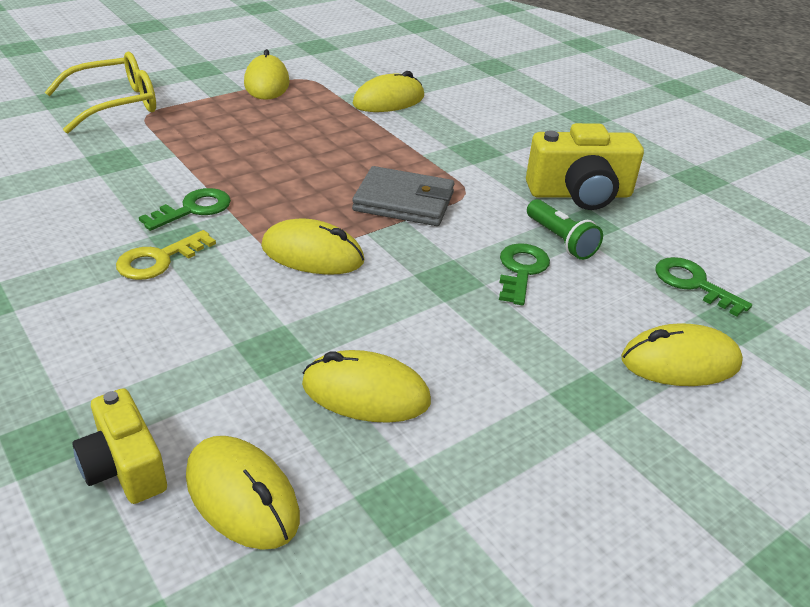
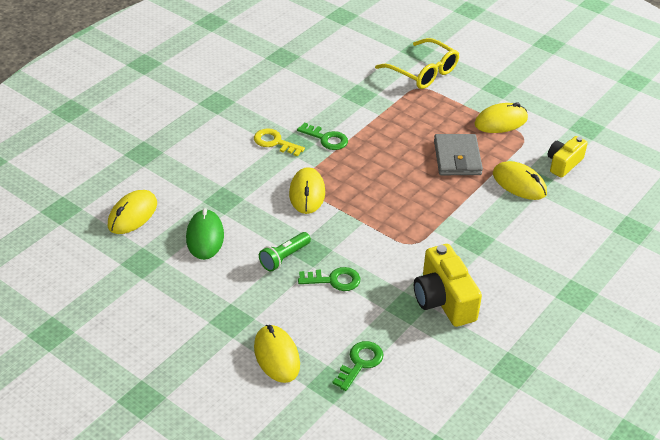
camera: 75 degrees right, 5 degrees up
yellow camera [72,388,167,504] -> yellow camera moved to [548,136,588,178]
yellow mouse [302,350,431,423] -> green mouse [186,208,224,260]
grey wallet [352,166,455,226] -> grey wallet moved to [434,134,483,175]
green flashlight [527,199,603,260] -> green flashlight moved to [259,232,311,271]

